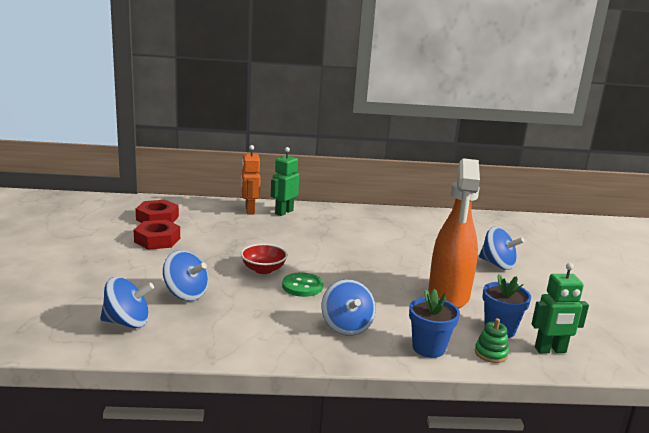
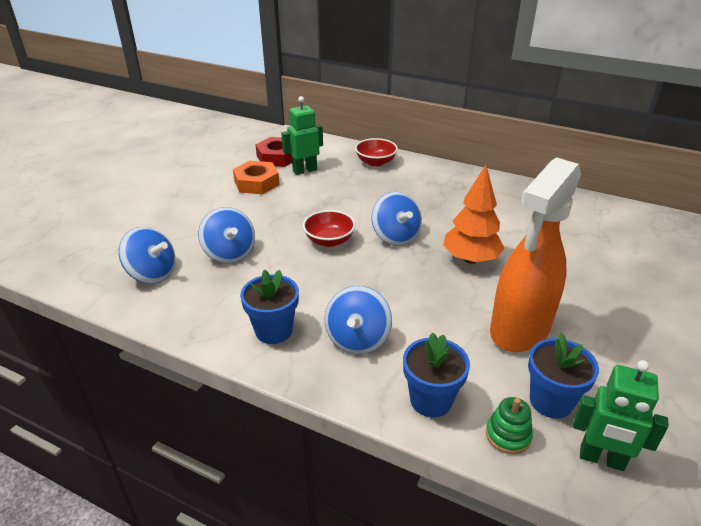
camera: 30 degrees right, 15 degrees up
red nut [134,220,180,250] -> orange nut [233,161,280,194]
orange robot [241,145,261,214] -> red bowl [355,138,398,167]
green robot [271,147,299,216] -> green robot moved to [281,96,323,175]
green button [282,272,323,297] -> none
blue spinning top [479,227,525,270] -> blue spinning top moved to [372,192,422,246]
none -> blue flower pot [240,270,299,344]
none -> orange tree [443,165,505,264]

